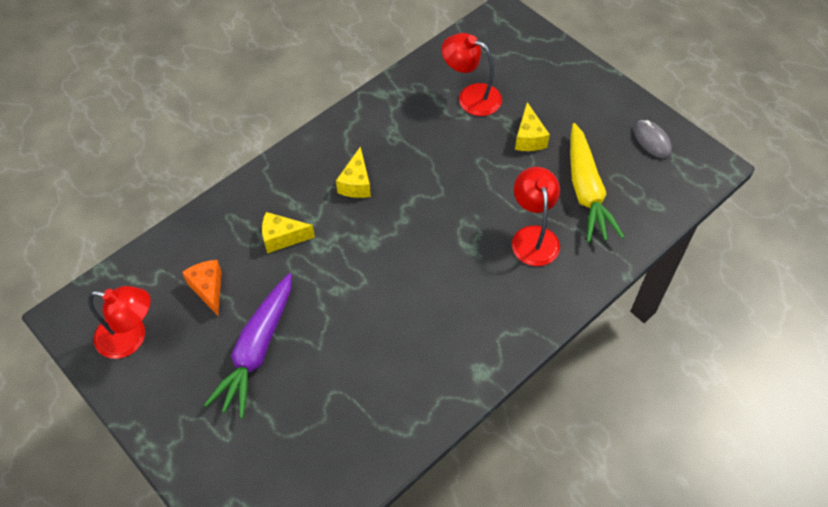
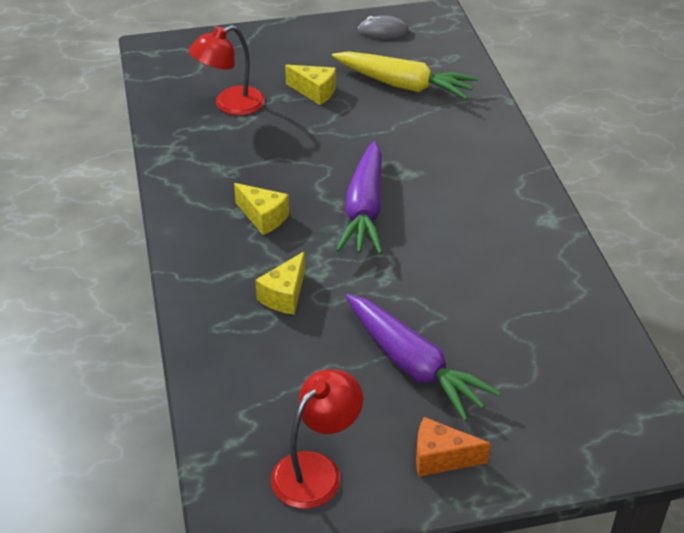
camera: 60 degrees left, 15 degrees down
orange cheese [182,260,222,316] -> orange cheese moved to [416,417,491,477]
red lamp [512,167,560,266] -> none
none -> purple carrot [336,141,383,254]

